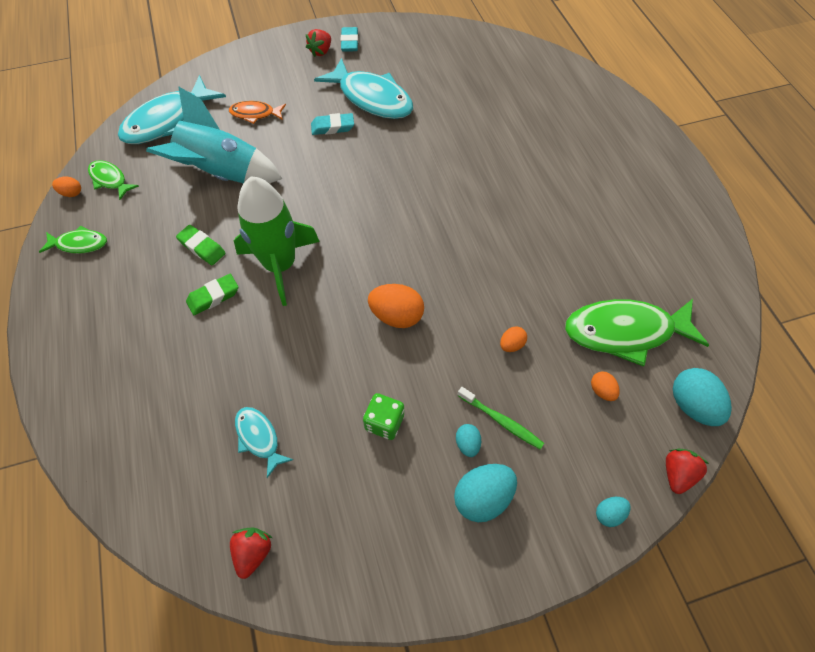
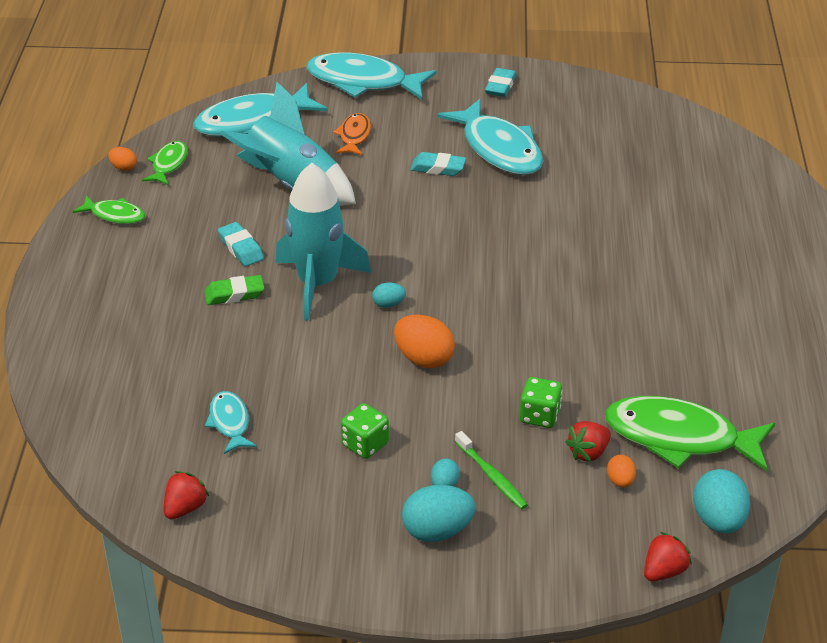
camera: 20 degrees right, 20 degrees down
green fish [88,160,139,200] -> green fish turned 45 degrees clockwise [142,141,188,185]
green eraser [176,225,226,265] -> turquoise eraser [218,222,264,266]
orange fish [229,101,286,124] -> orange fish turned 75 degrees clockwise [333,113,371,156]
green rocket [234,176,320,306] -> turquoise rocket [276,163,371,321]
red strawberry [306,29,331,57] -> red strawberry moved to [565,421,611,462]
orange egg [500,326,527,352] -> green dice [520,377,562,428]
turquoise egg [596,497,631,527] -> turquoise egg moved to [372,282,406,308]
none -> turquoise fish [307,53,436,100]

